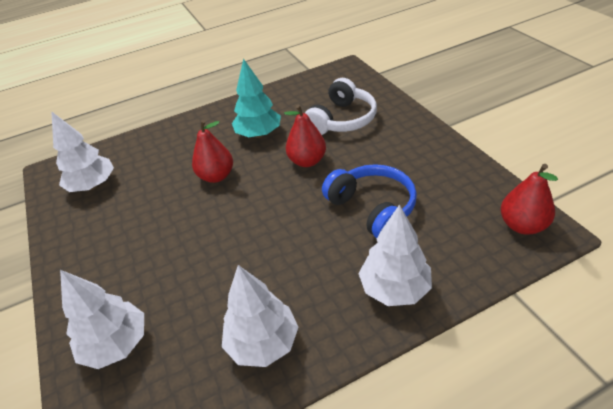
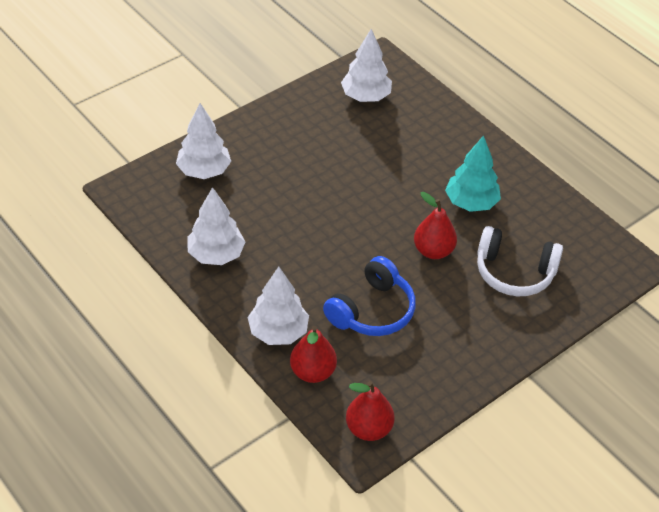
camera: 70 degrees right, 5 degrees up
red pear [192,120,233,183] -> red pear moved to [290,326,337,383]

